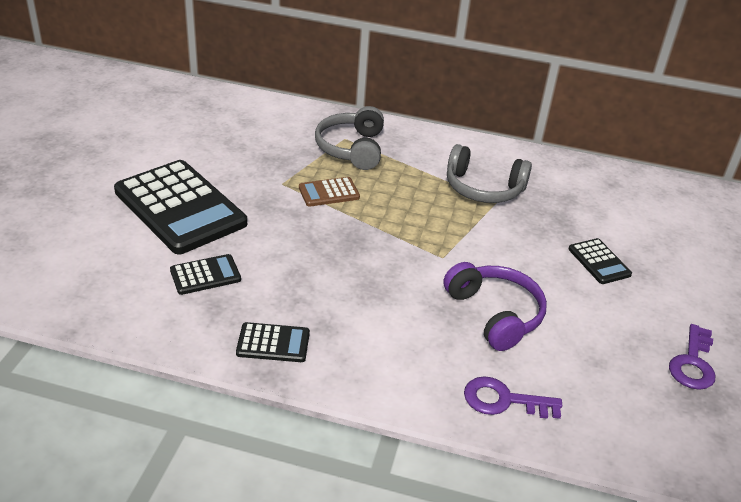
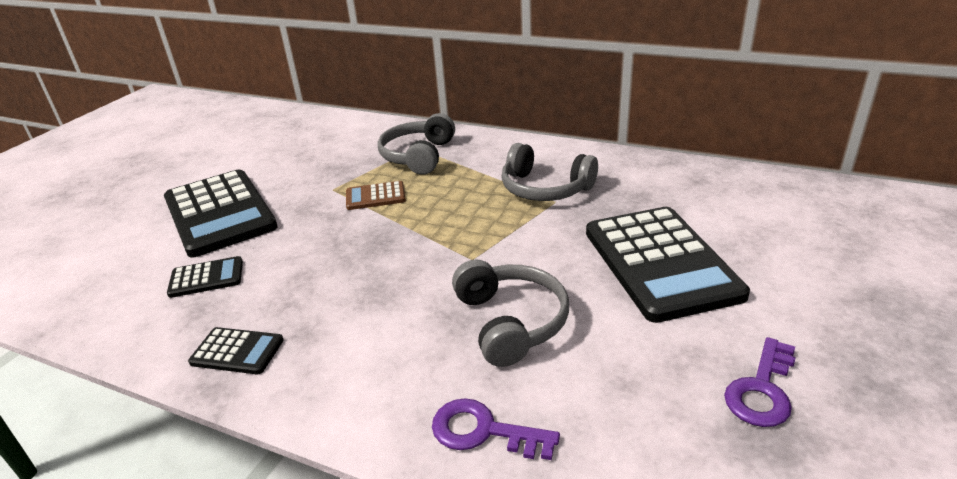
camera: 15 degrees right, 5 degrees down
purple headphones [443,262,547,351] -> grey headphones [452,259,569,367]
black calculator [568,238,632,284] -> black calculator [586,207,750,323], size x2.21

